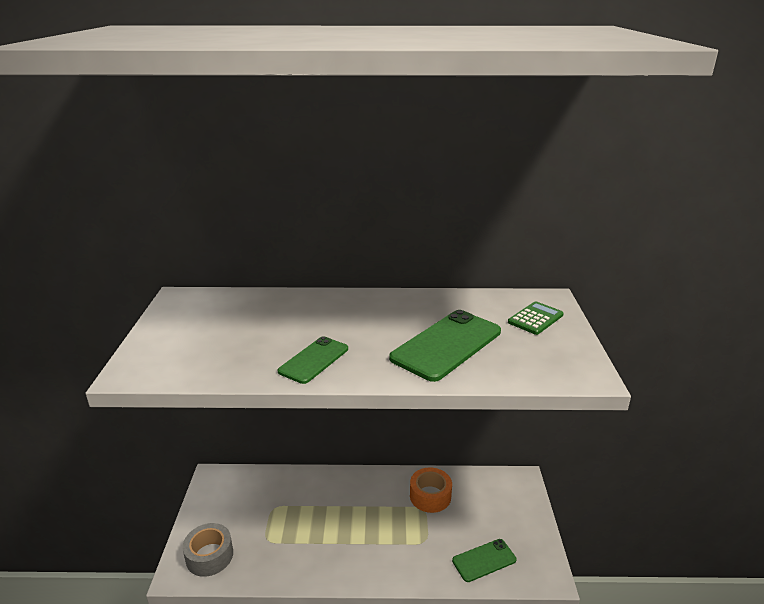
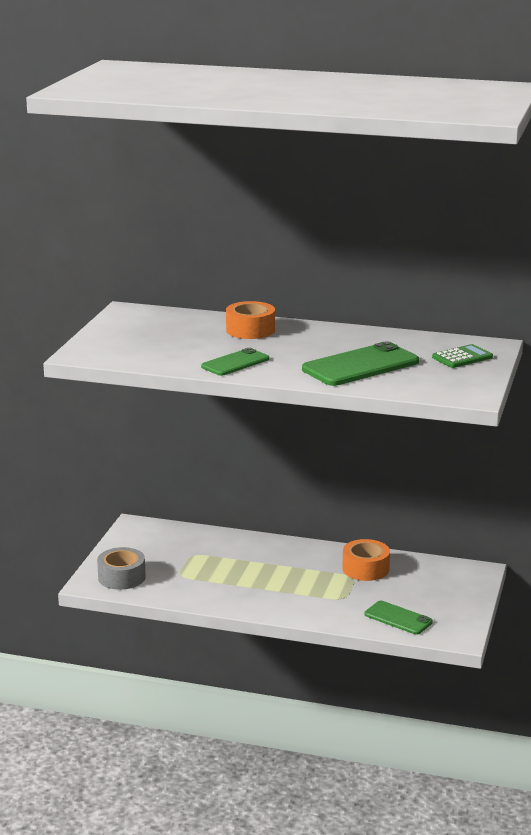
camera: 15 degrees right, 5 degrees down
green phone [452,539,516,582] -> green phone turned 45 degrees clockwise [365,601,433,635]
none -> orange tape [226,301,275,339]

